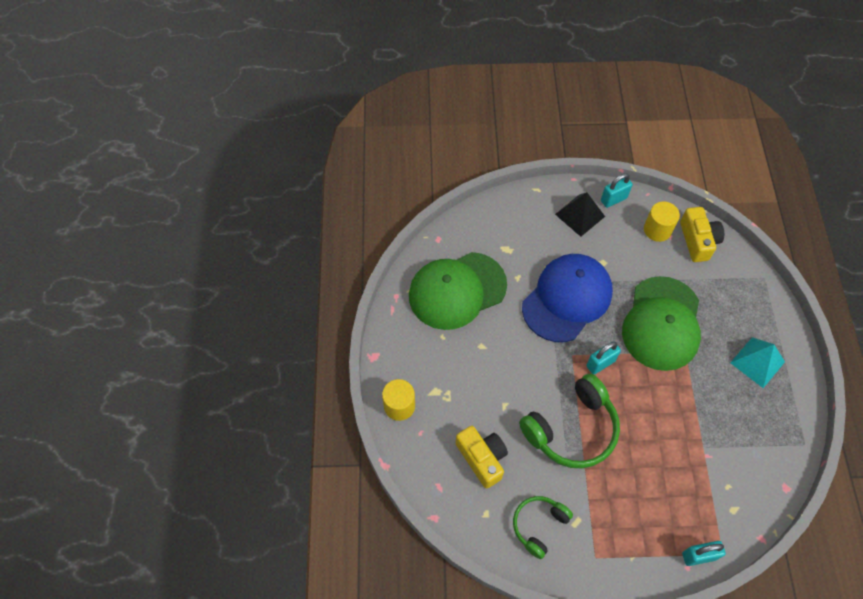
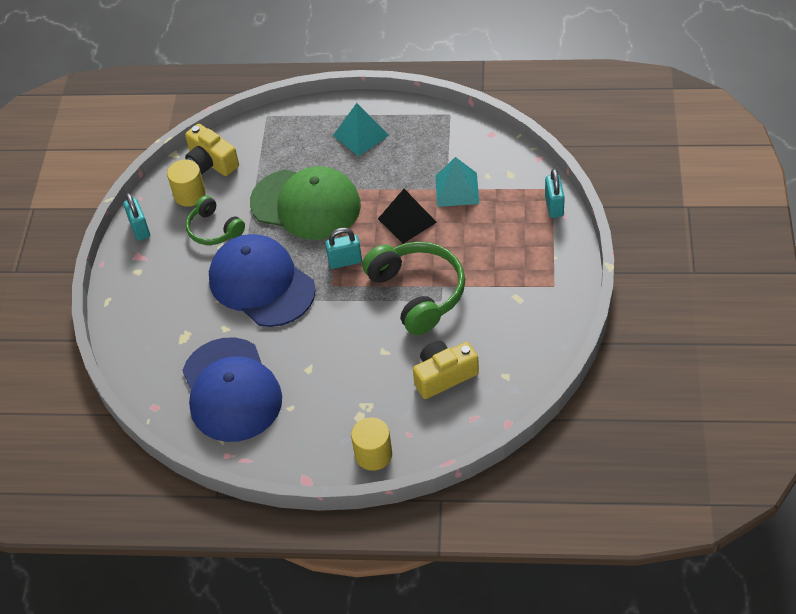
camera: 80 degrees left, 10 degrees down
green cap [409,252,507,330] -> blue cap [182,338,282,442]
green headphones [513,496,573,559] -> green headphones moved to [186,195,245,245]
black pyramid [555,192,605,237] -> black pyramid moved to [378,189,437,244]
turquoise padlock [586,342,621,375] -> turquoise padlock turned 75 degrees counterclockwise [325,228,362,269]
yellow camera [680,207,724,262] -> yellow camera turned 135 degrees counterclockwise [185,124,239,176]
none -> turquoise pyramid [435,157,479,207]

